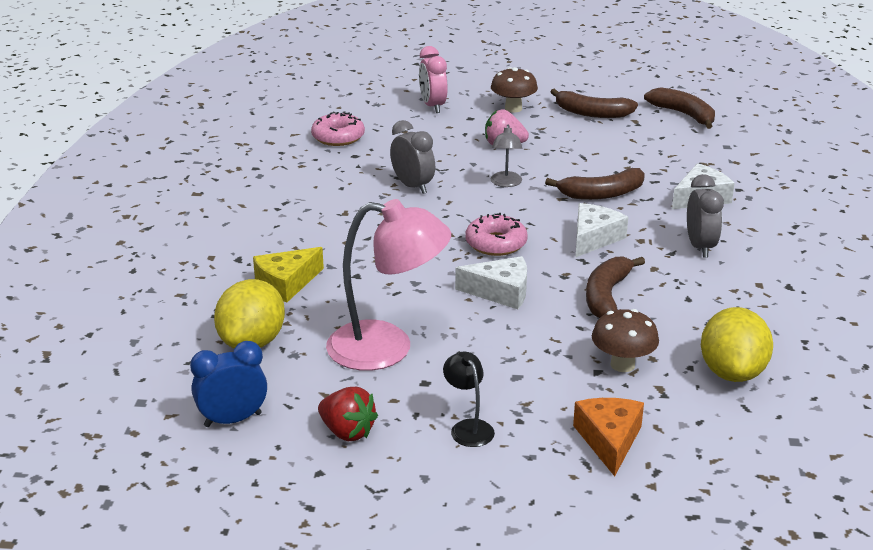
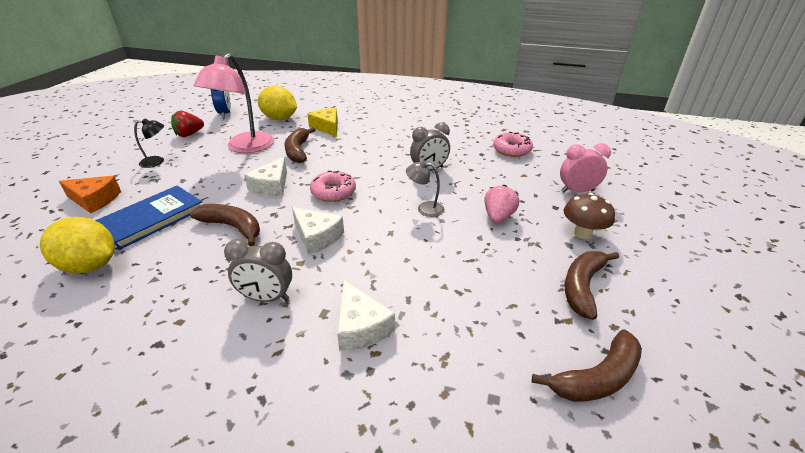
camera: 100 degrees right, 5 degrees up
brown banana [545,168,645,200] -> brown banana moved to [285,127,316,163]
brown mushroom [592,309,659,372] -> blue book [95,186,202,249]

